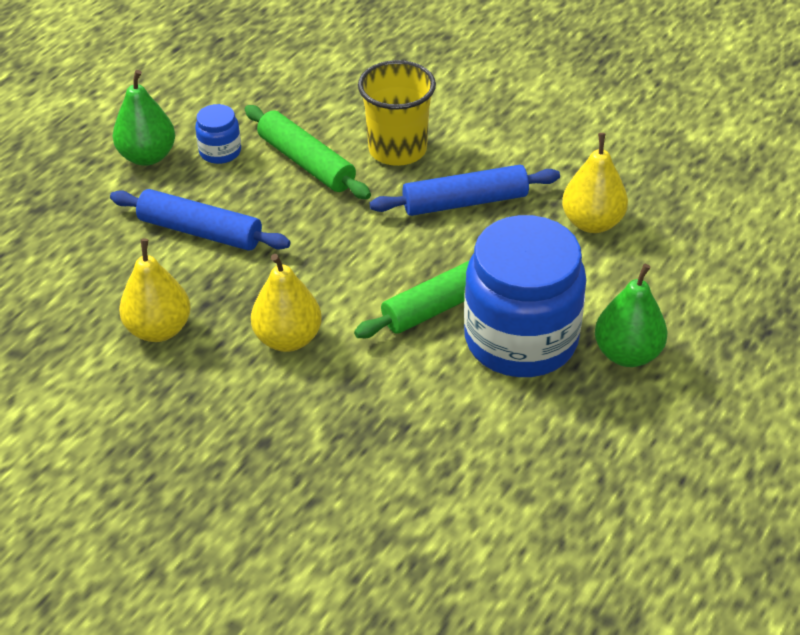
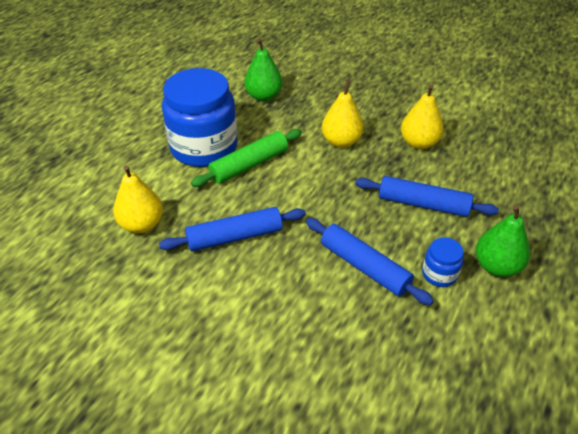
camera: 175 degrees right, 0 degrees up
green rolling pin [245,105,371,199] -> blue rolling pin [306,218,434,305]
yellow cup [358,60,436,166] -> none
green pear [595,264,667,367] -> green pear moved to [244,39,283,102]

